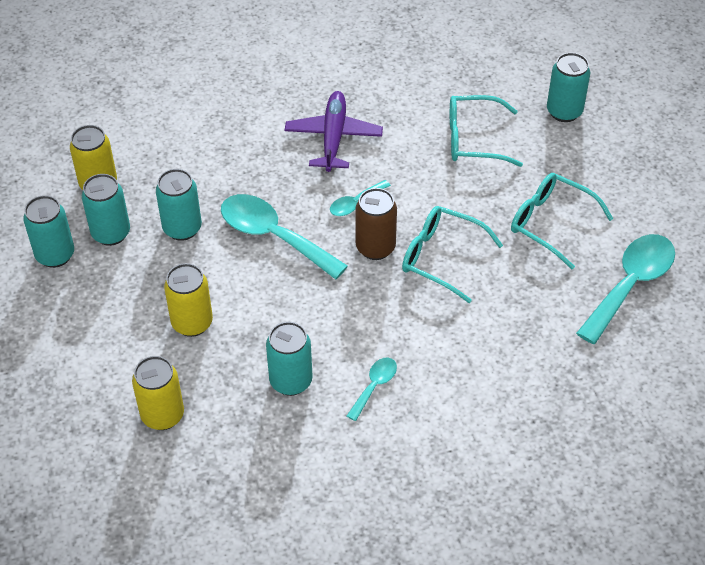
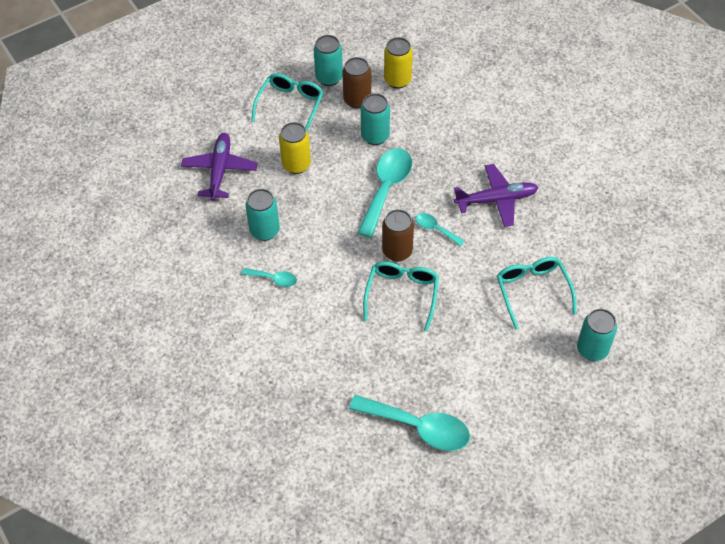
camera: 75 degrees right, 5 degrees up
turquoise can [82,174,130,246] -> brown can [342,57,371,109]
yellow can [132,356,184,430] -> purple plane [181,133,258,201]
turquoise glasses [511,173,613,270] -> turquoise glasses moved to [251,73,324,131]

